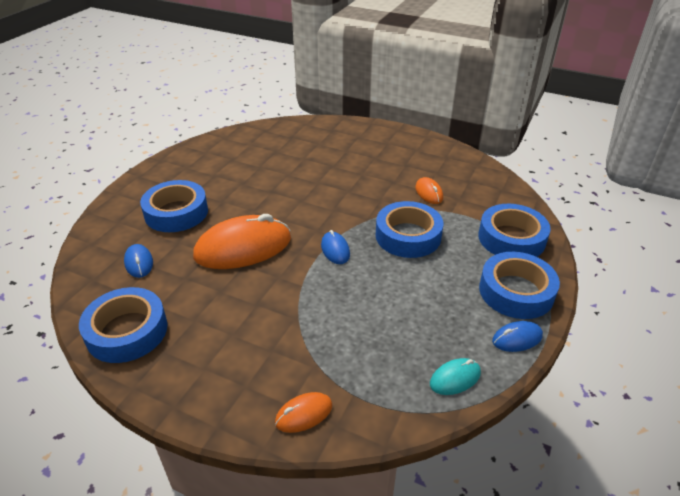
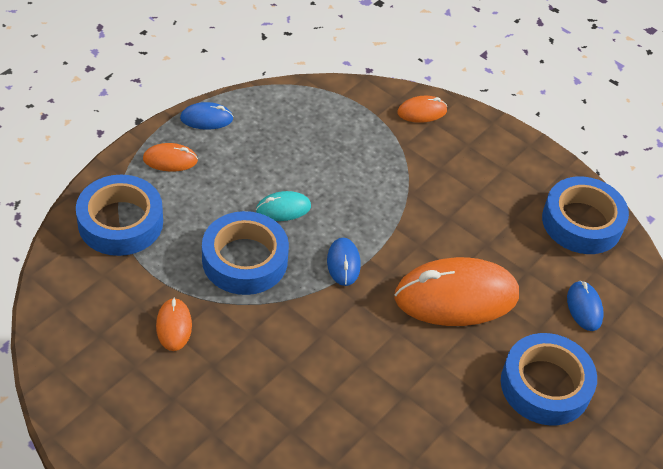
camera: 170 degrees left, 10 degrees up
turquoise mouse [430,358,481,395] -> turquoise mouse moved to [256,191,311,221]
blue tape [479,252,560,319] -> orange mouse [143,143,198,172]

